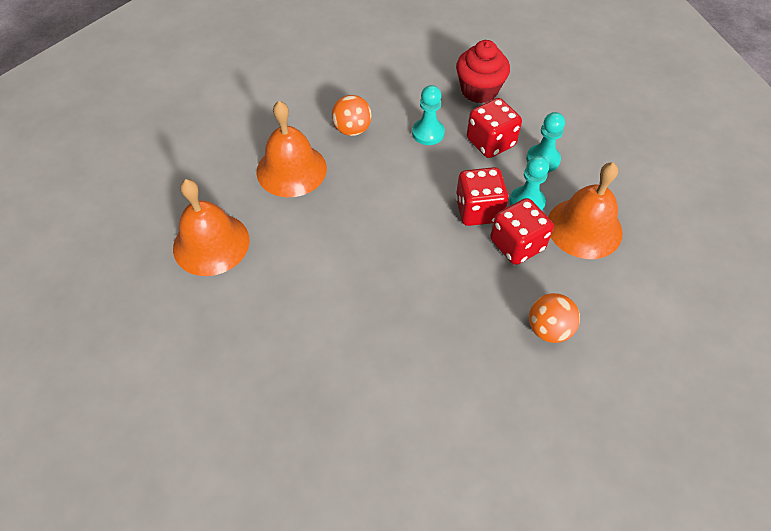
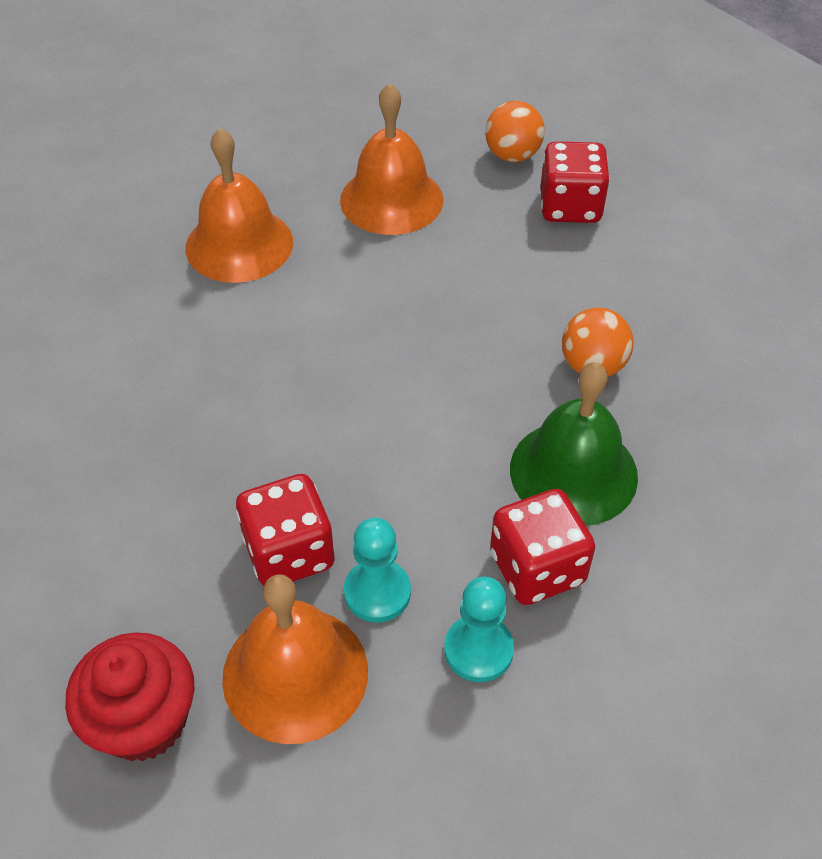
camera: 100 degrees right, 5 degrees down
orange bell [257,101,327,197] -> orange bell moved to [185,128,293,283]
turquoise pawn [412,85,445,145] -> green bell [510,362,638,526]
red cupcake [456,40,510,103] -> red cupcake moved to [65,632,194,761]
red dice [456,167,509,226] -> red dice moved to [541,141,610,223]
orange ball [529,293,580,343] -> orange ball moved to [485,101,545,162]

